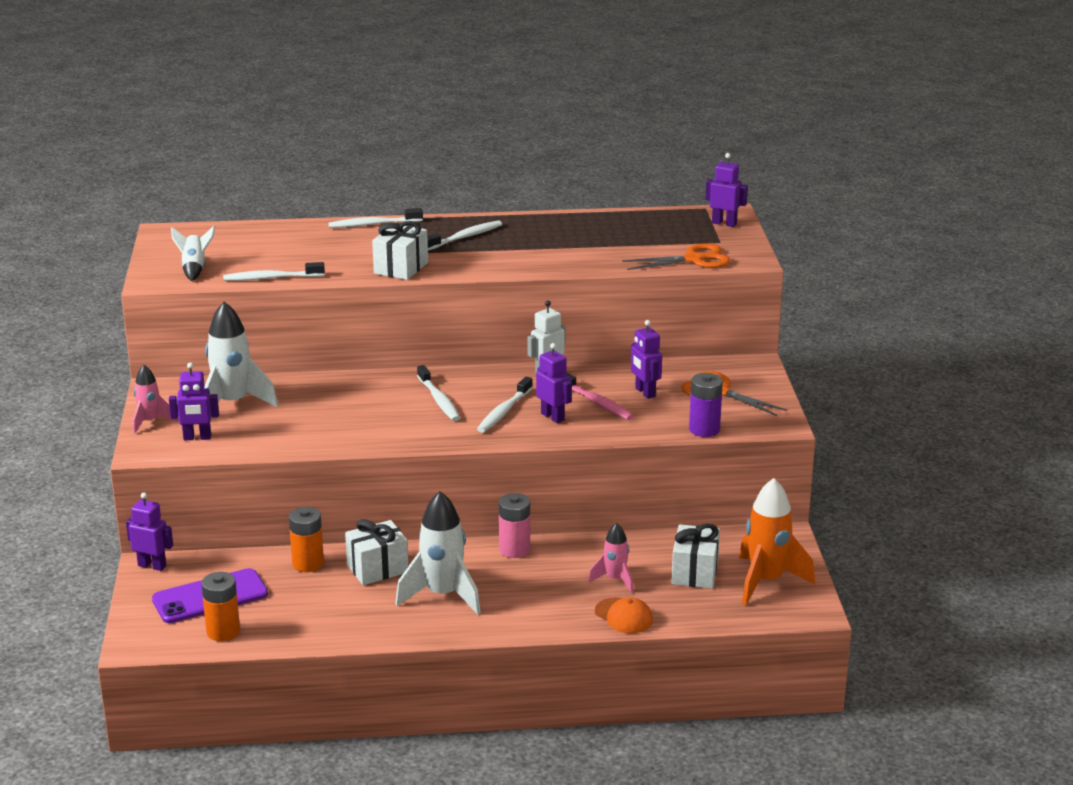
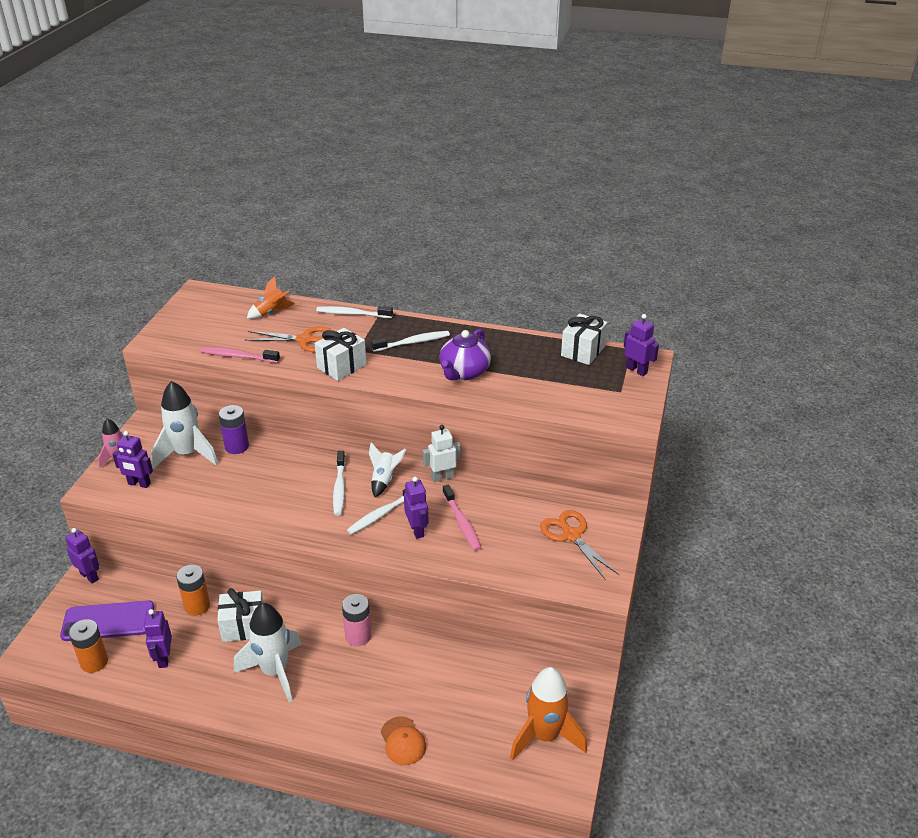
camera: 20 degrees right, 10 degrees up
white rocket [171,226,215,281] -> white rocket moved to [369,442,406,497]
white toothbrush [223,262,325,281] -> pink toothbrush [201,347,280,363]
pink rocket [588,523,633,593] -> none
orange scissors [622,243,731,270] -> orange scissors moved to [245,326,333,352]
purple robot [631,320,662,399] -> purple robot moved to [144,609,172,668]
white gift [671,524,720,589] -> white gift moved to [561,313,608,365]
purple battery [689,373,723,437] -> purple battery moved to [219,405,249,454]
none -> orange rocket [247,276,295,319]
none -> purple teapot [439,329,491,380]

